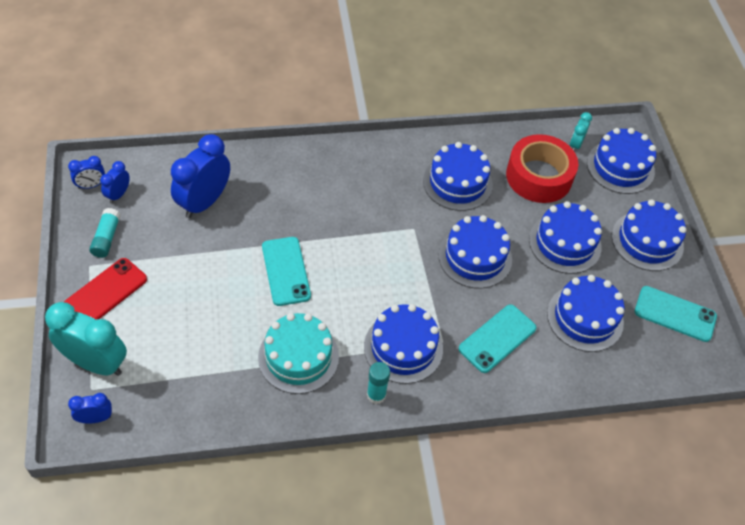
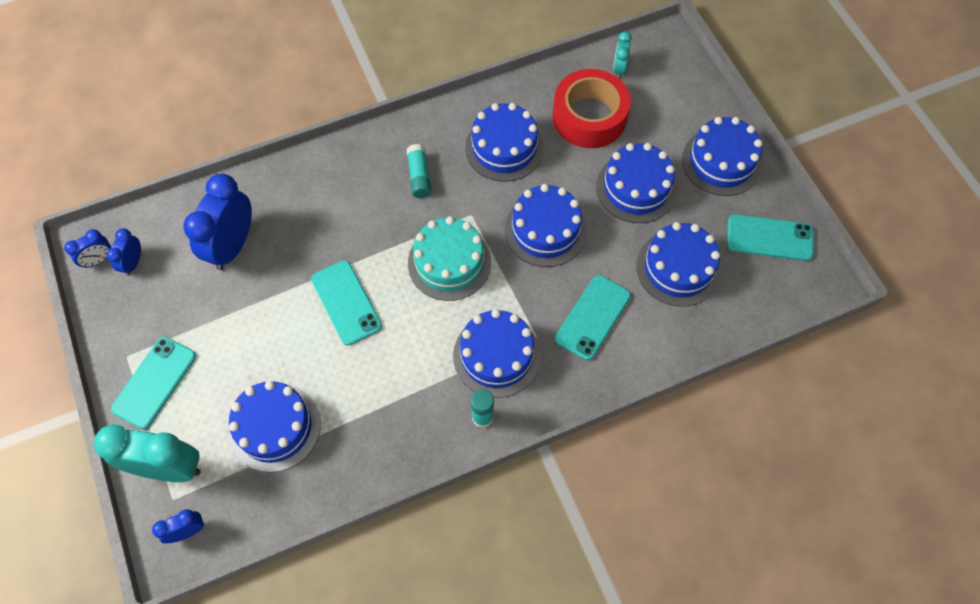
camera: 10 degrees left, 10 degrees up
red phone [64,258,147,320] -> turquoise phone [111,337,196,429]
turquoise glue stick [89,208,121,258] -> turquoise glue stick moved to [407,144,432,198]
turquoise cake [258,313,339,394] -> turquoise cake moved to [408,216,491,301]
blue cake [587,128,656,194] -> blue cake moved to [229,381,321,472]

